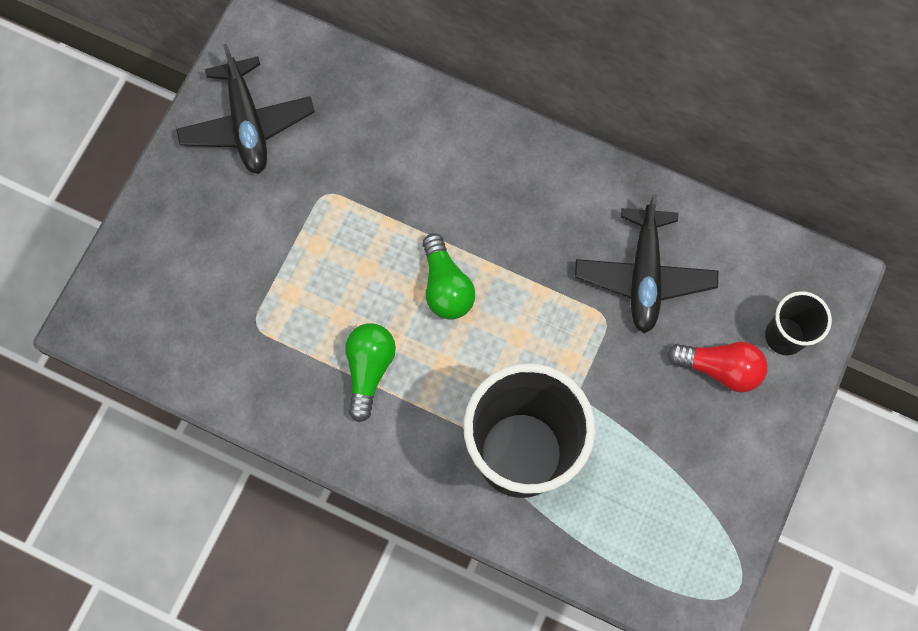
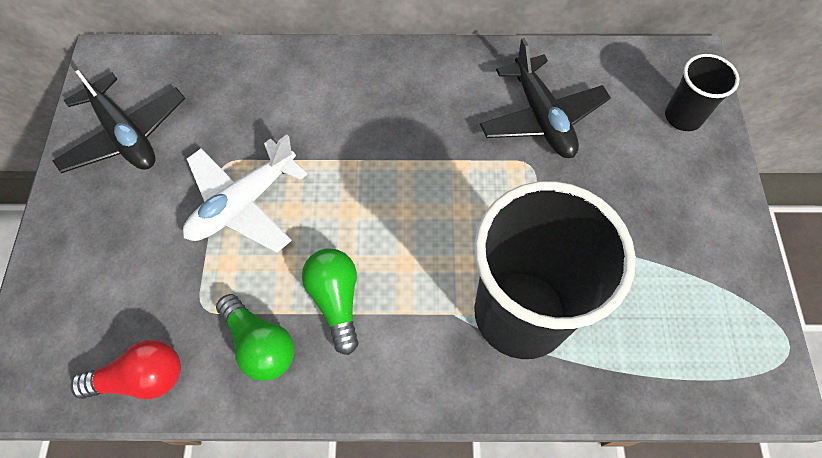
camera: 25 degrees left, 10 degrees down
green light bulb [422,233,475,320] -> green light bulb moved to [216,294,294,381]
red light bulb [667,342,767,392] -> red light bulb moved to [70,340,181,399]
none -> white plane [183,134,308,253]

